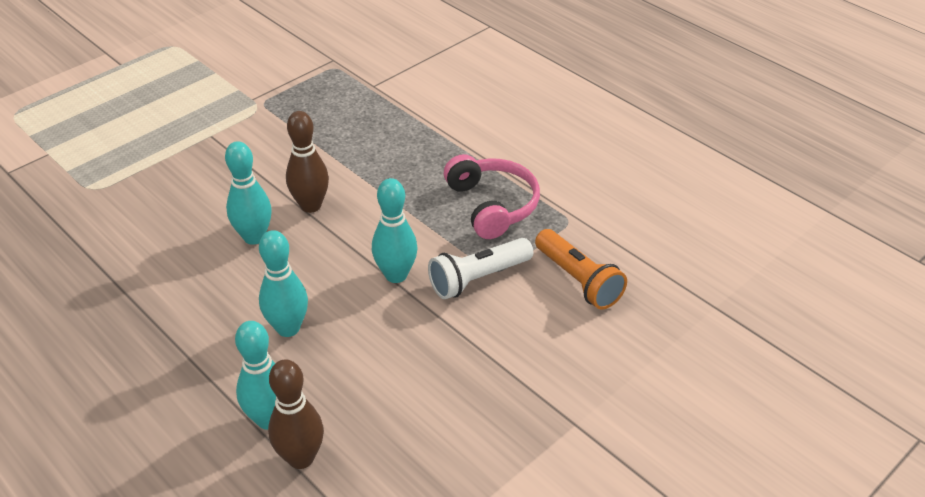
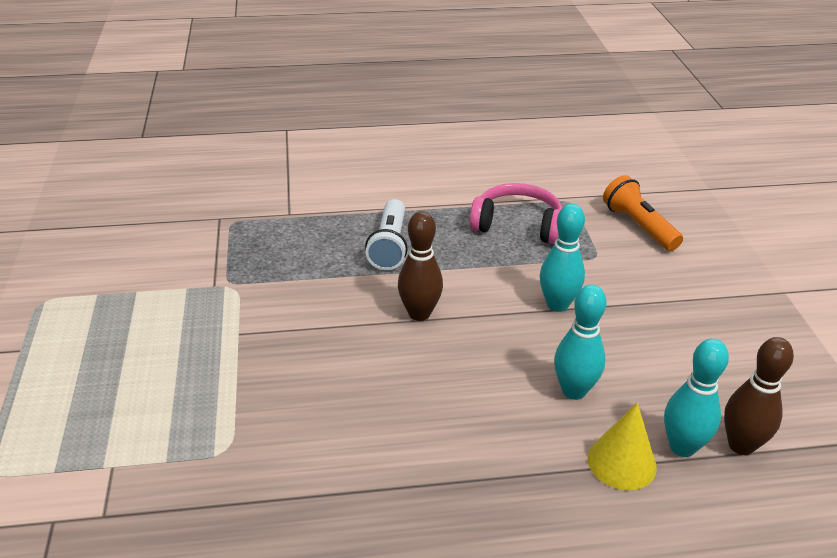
camera: 55 degrees left, 5 degrees down
turquoise bowling pin [225,141,272,245] -> none
white flashlight [428,238,533,299] -> white flashlight moved to [365,199,408,270]
orange flashlight [535,229,627,310] -> orange flashlight turned 120 degrees counterclockwise [603,175,683,251]
none -> yellow cone [588,403,657,490]

